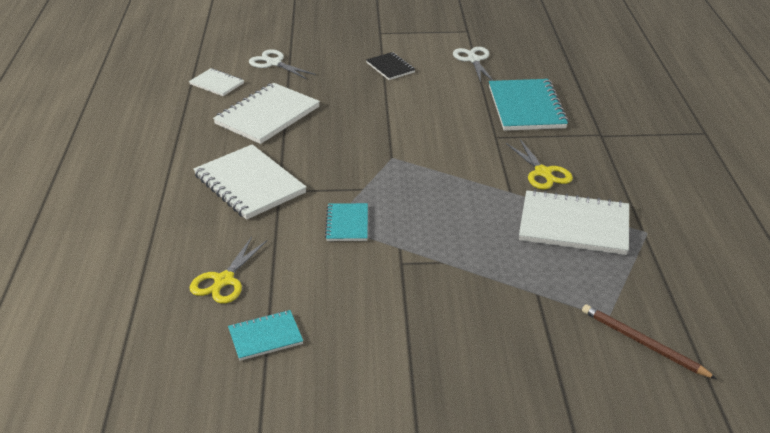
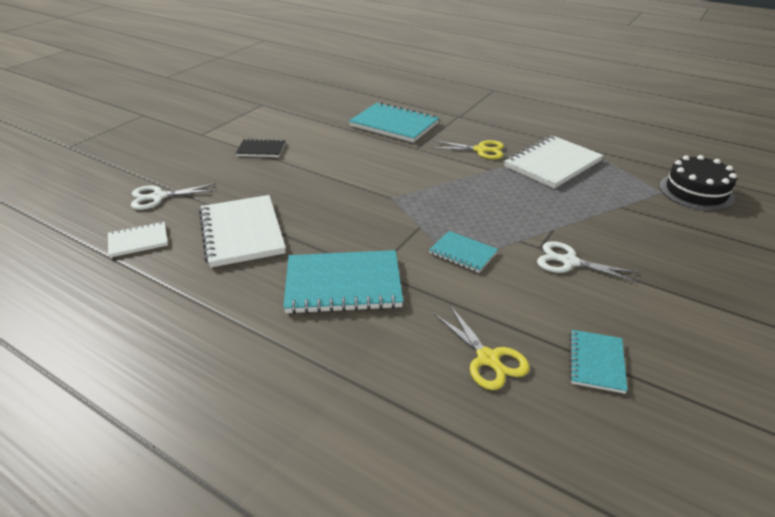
camera: 55 degrees left, 0 degrees up
white notebook [193,144,307,220] -> turquoise notebook [283,250,403,314]
white scissors [453,47,493,82] -> white scissors moved to [537,241,641,283]
brown pencil [582,304,717,379] -> black cake [659,155,737,211]

